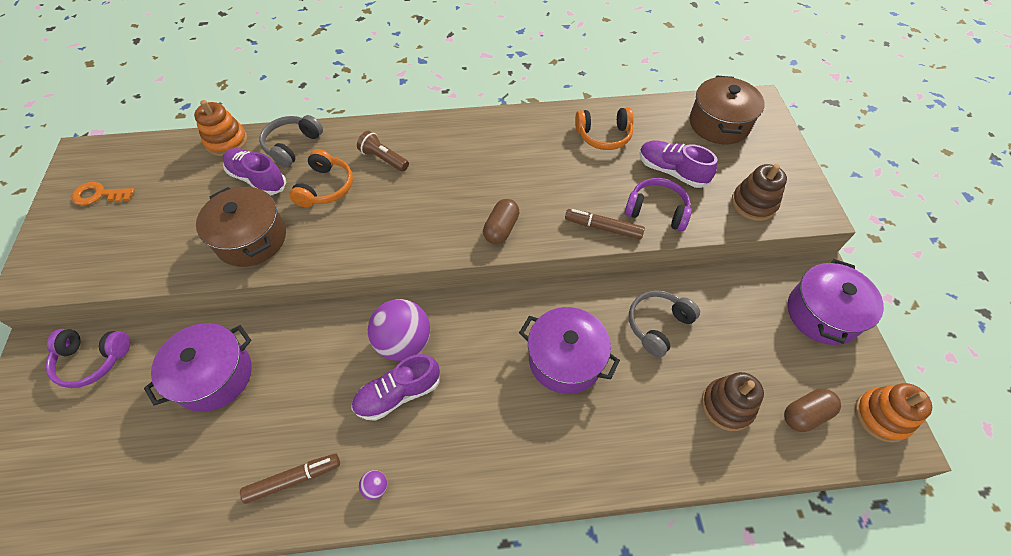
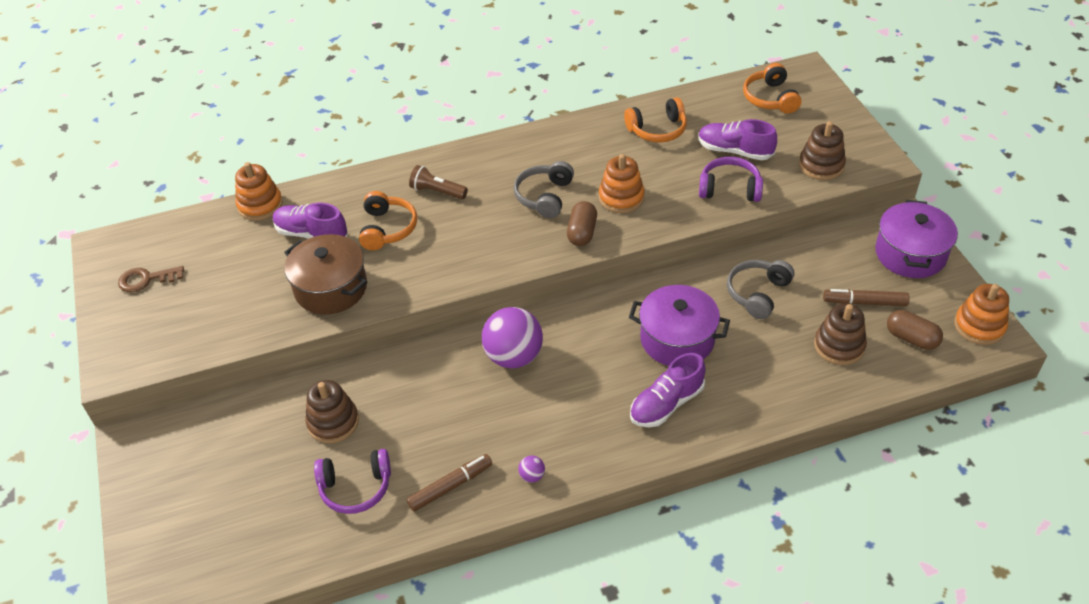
camera: 10 degrees left, 10 degrees down
purple headphones [46,329,130,388] -> purple headphones moved to [314,449,391,514]
orange key [72,182,135,206] -> brown key [118,266,184,292]
purple pot [144,323,252,412] -> brown stacking toy [305,380,359,443]
grey headphones [259,115,323,168] -> grey headphones moved to [514,161,574,218]
purple shoe [351,354,440,421] -> purple shoe moved to [630,353,706,427]
brown marker [565,209,645,239] -> brown marker moved to [823,289,910,306]
brown pot [690,75,765,144] -> orange headphones [743,63,802,114]
brown capsule [784,389,841,432] -> brown capsule turned 75 degrees clockwise [887,310,943,350]
none -> orange stacking toy [599,154,645,213]

